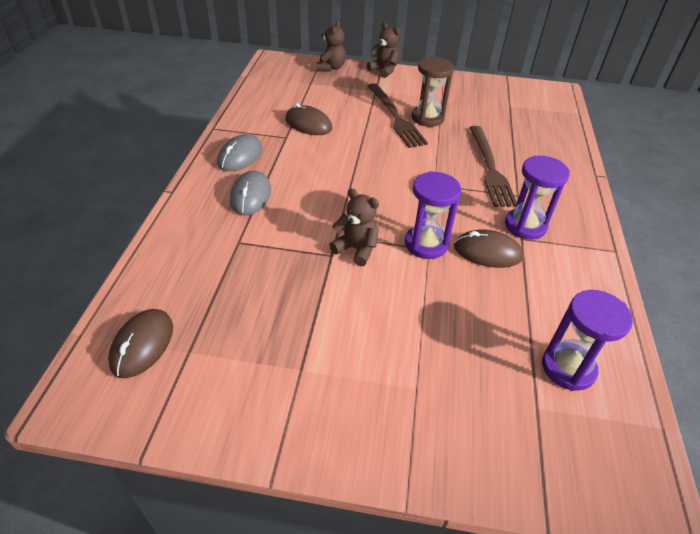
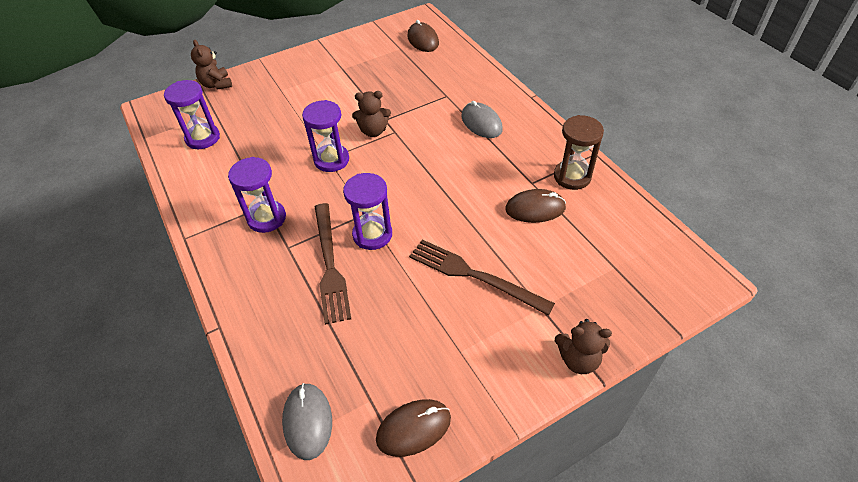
camera: 145 degrees right, 5 degrees up
grey mouse [217,134,262,171] -> grey mouse moved to [282,383,332,460]
brown teddy bear [317,21,346,72] -> brown teddy bear moved to [191,40,232,89]
brown hourglass [412,57,454,127] -> brown hourglass moved to [554,115,604,190]
brown mouse [454,229,523,268] -> brown mouse moved to [376,399,451,457]
brown fork [469,126,517,207] -> brown fork turned 150 degrees counterclockwise [315,203,351,325]
none -> purple hourglass [343,173,392,250]

